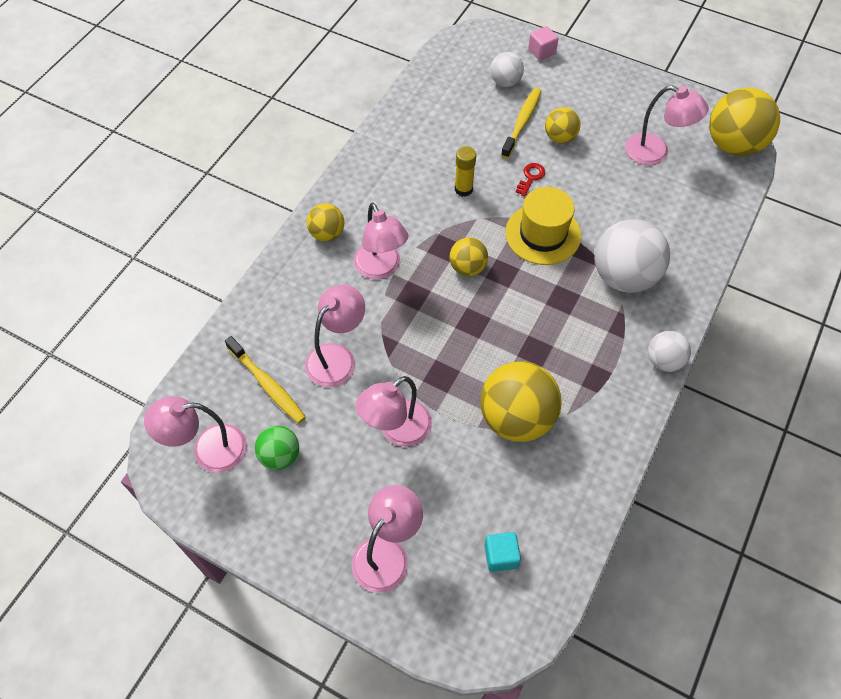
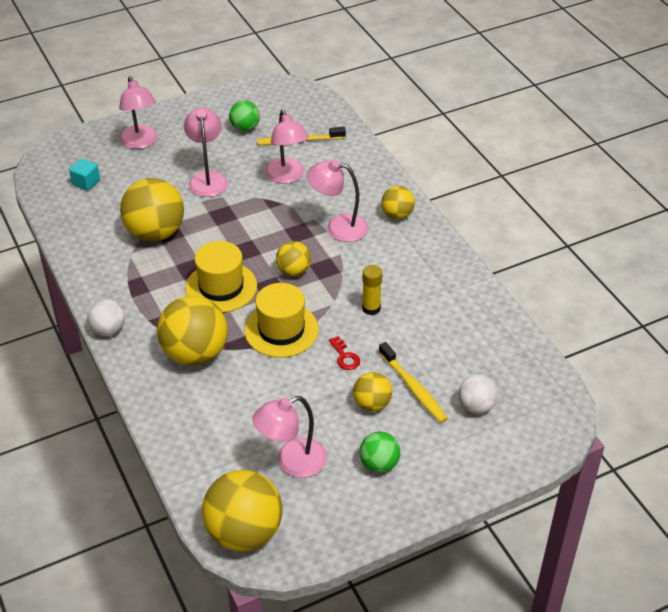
camera: 125 degrees right, 15 degrees down
pink lamp [144,396,247,473] -> none
pink cube [528,26,559,61] -> none
white ball [595,219,670,293] -> yellow ball [157,296,228,366]
none -> yellow hat [185,241,257,313]
none -> green ball [360,432,400,473]

